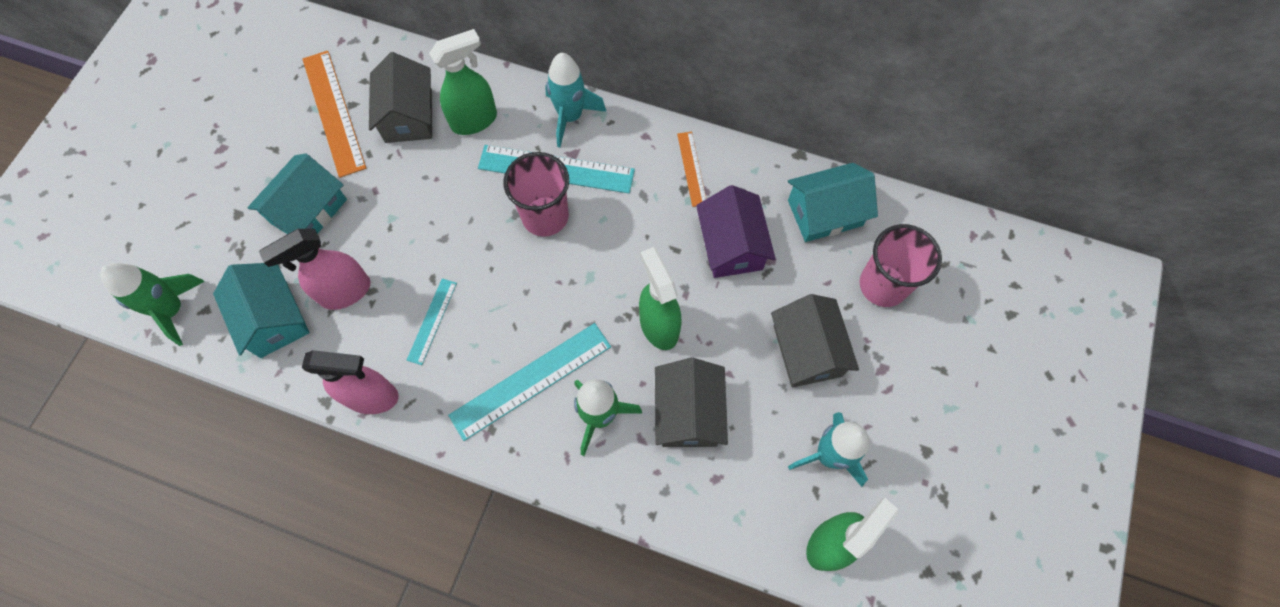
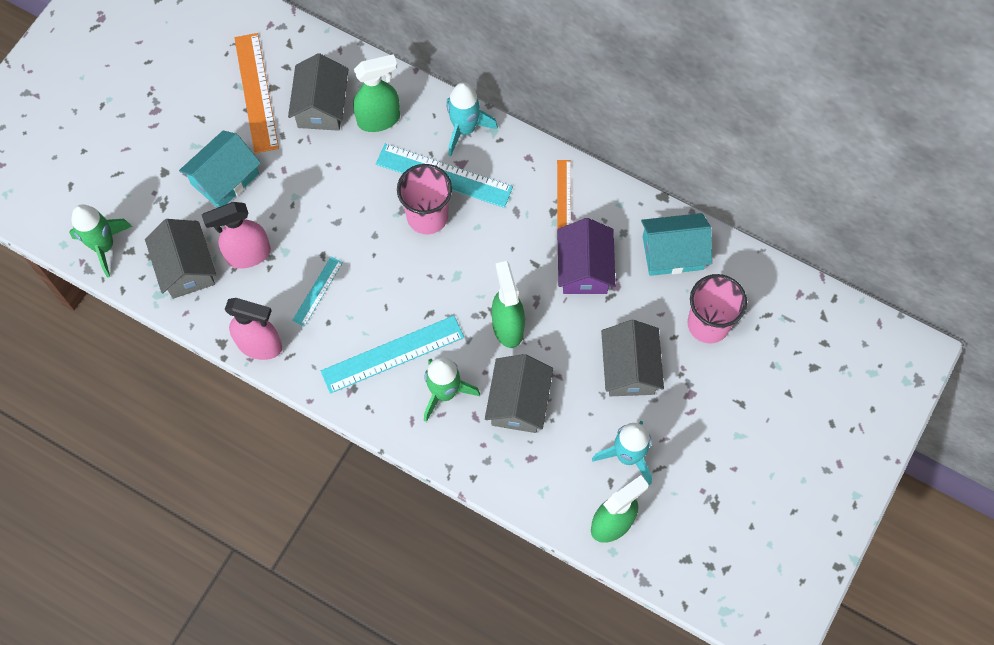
camera: 10 degrees right, 0 degrees up
turquoise house [213,263,310,358] -> grey house [145,219,216,299]

